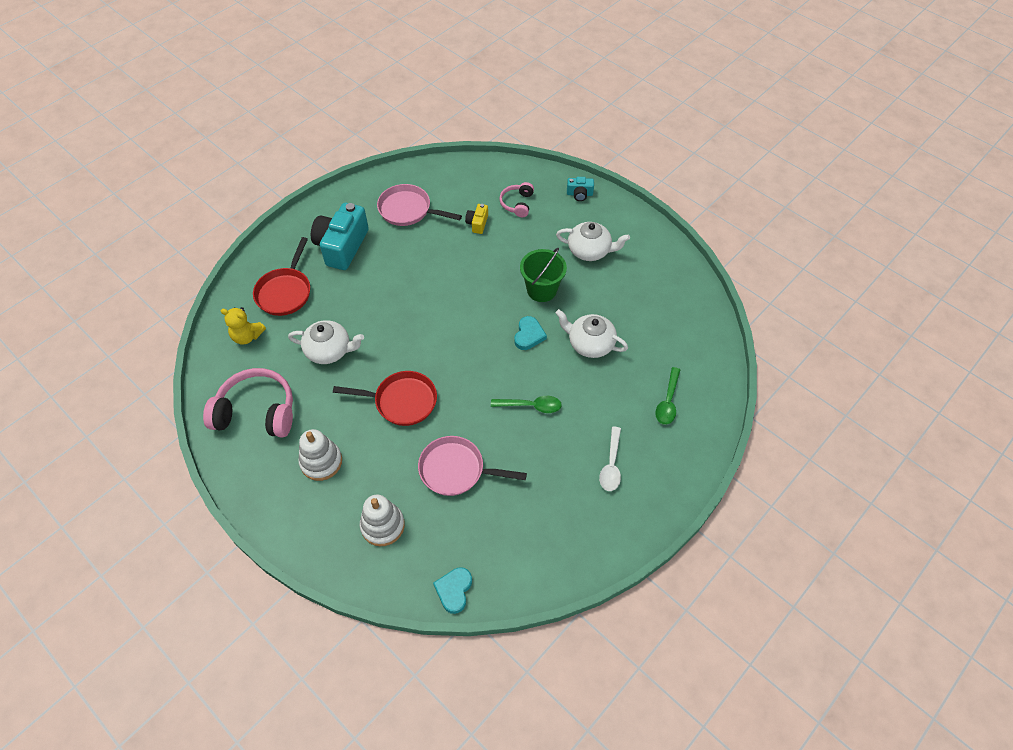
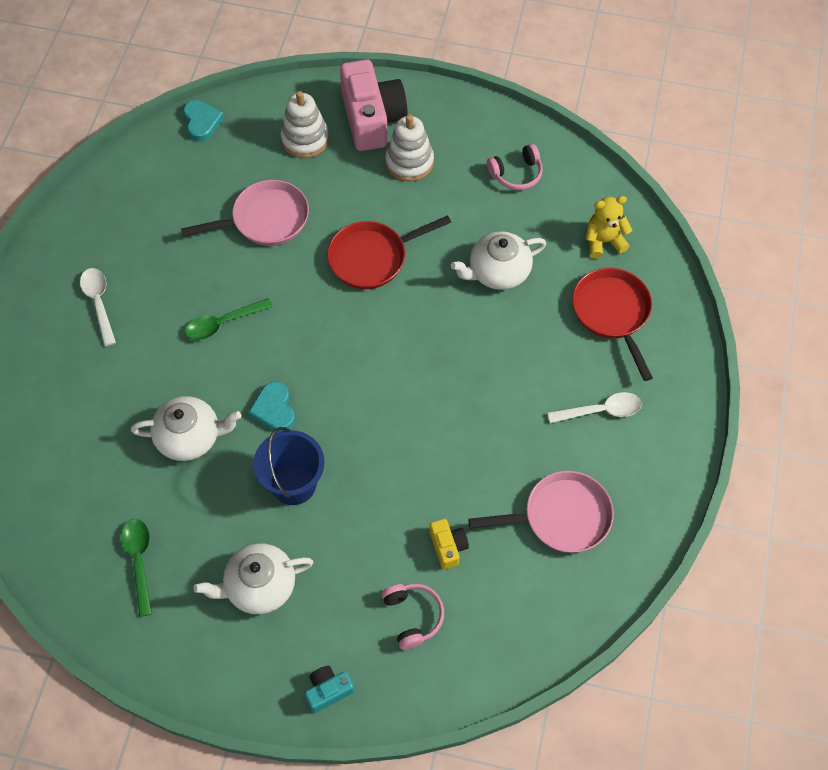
camera: 150 degrees right, 5 degrees up
pink headphones [203,368,293,438] -> pink headphones [487,144,543,190], size x0.53
turquoise camera [311,203,369,270] -> white spoon [548,392,642,423]
green bucket [520,248,567,302] -> blue bucket [253,427,325,505]
green spoon [655,367,680,425] -> green spoon moved to [121,519,153,617]
none -> pink camera [340,59,408,151]

